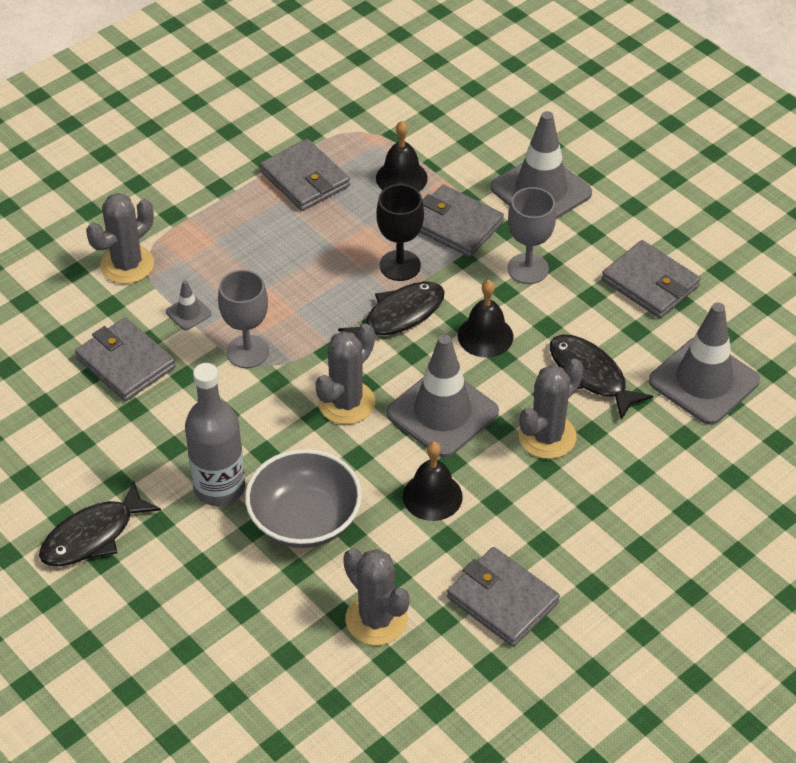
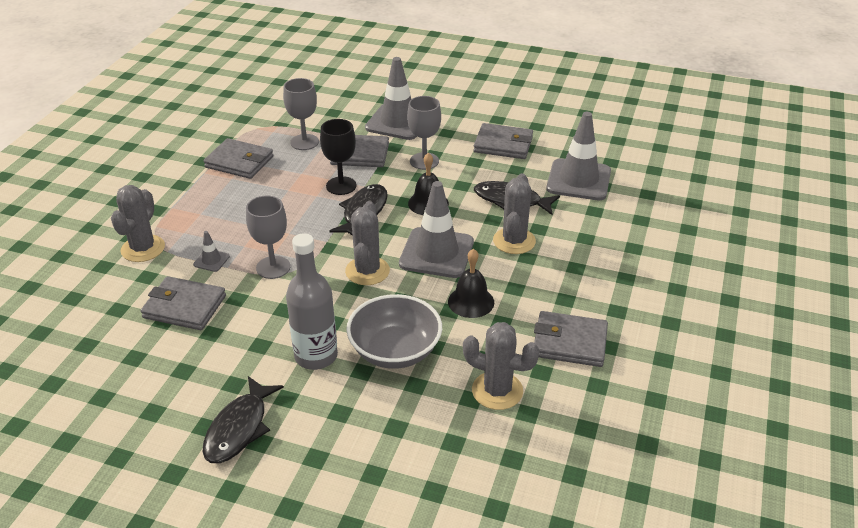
camera: 30 degrees left, 10 degrees down
black bell [376,121,428,192] -> grey goblet [283,78,319,150]

